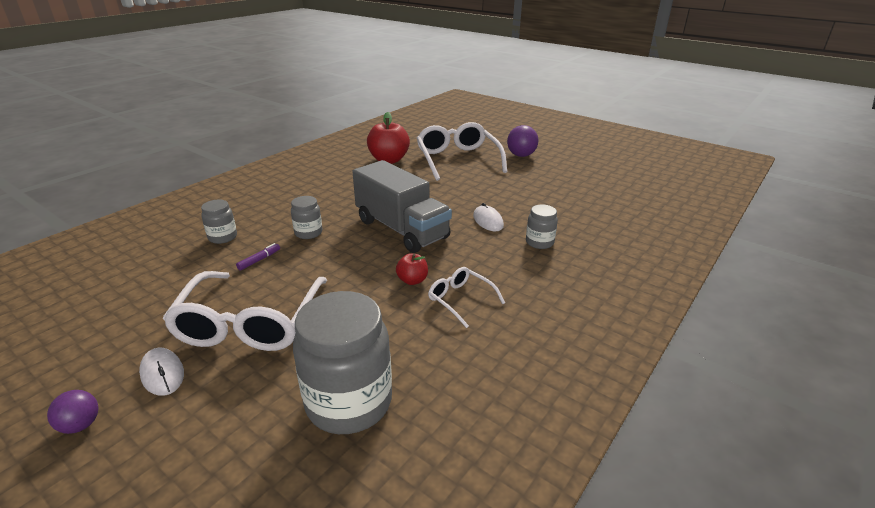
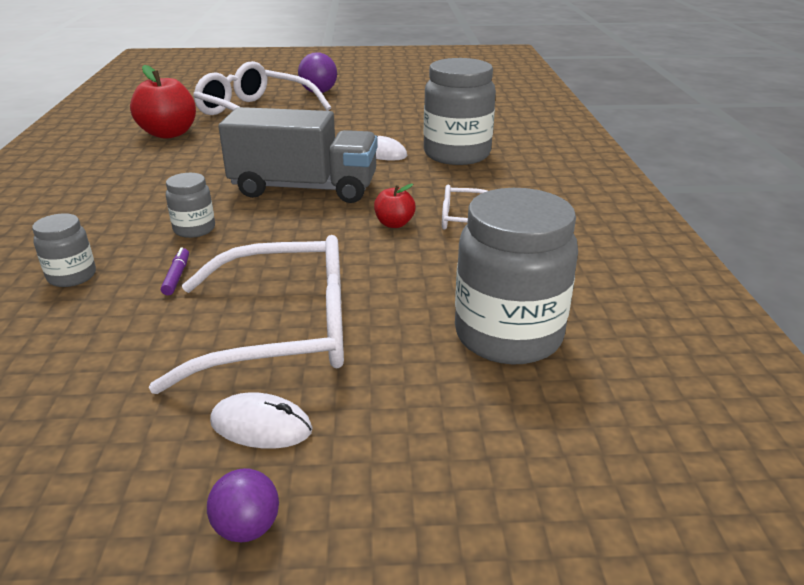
camera: 40 degrees left, 0 degrees up
white glasses [162,271,327,351] -> white glasses turned 60 degrees counterclockwise [149,235,344,394]
grey jar [526,204,558,249] -> grey jar [424,58,496,165], size x2.03

